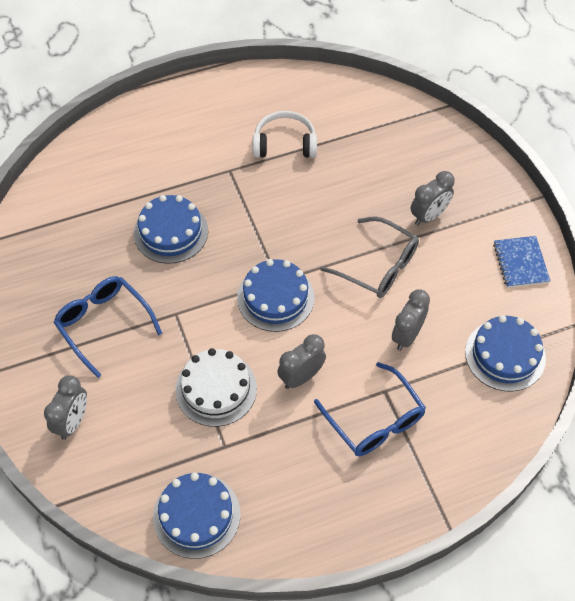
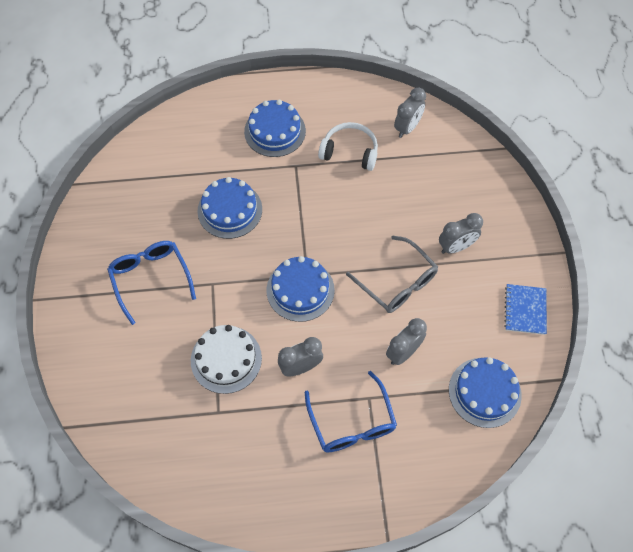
camera: 15 degrees right, 5 degrees up
grey clock [44,376,87,440] -> grey clock moved to [394,88,426,138]
blue cake [153,472,240,559] -> blue cake moved to [244,100,306,157]

